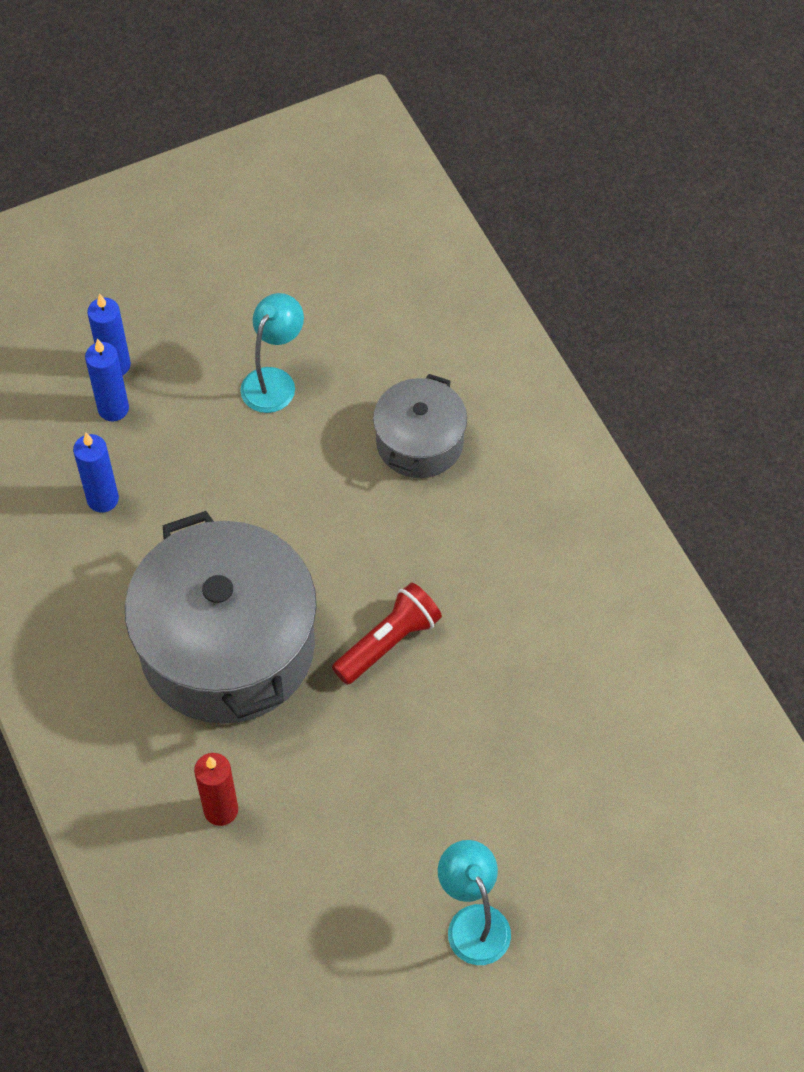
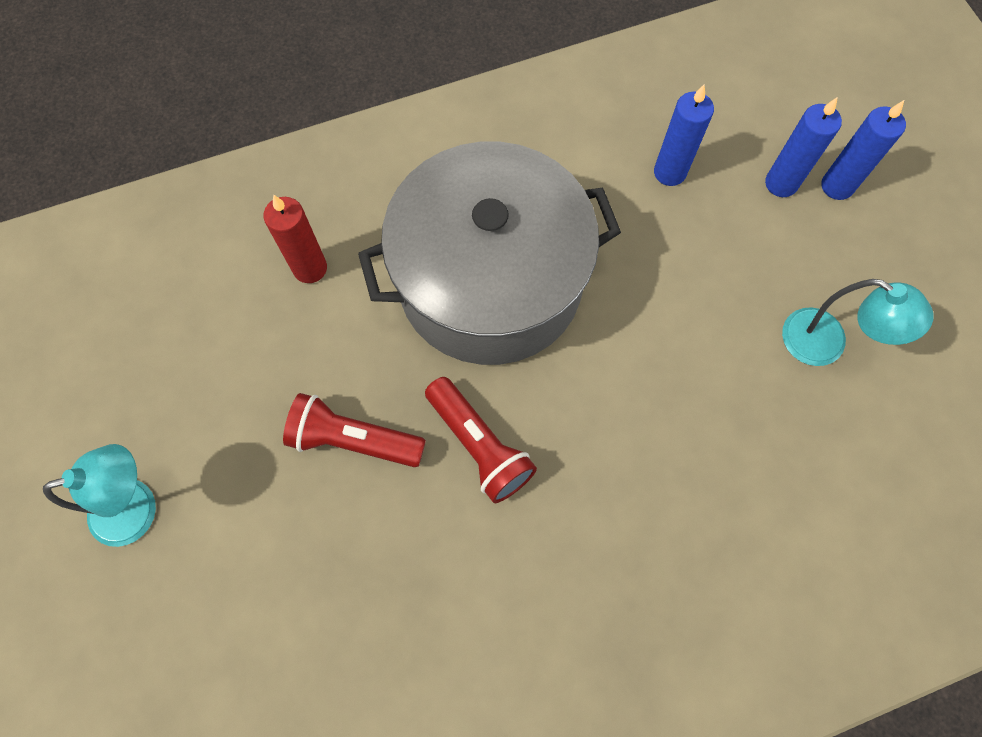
camera: 95 degrees right, 10 degrees up
grey pot [373,374,467,478] -> none
none -> red flashlight [283,393,426,467]

